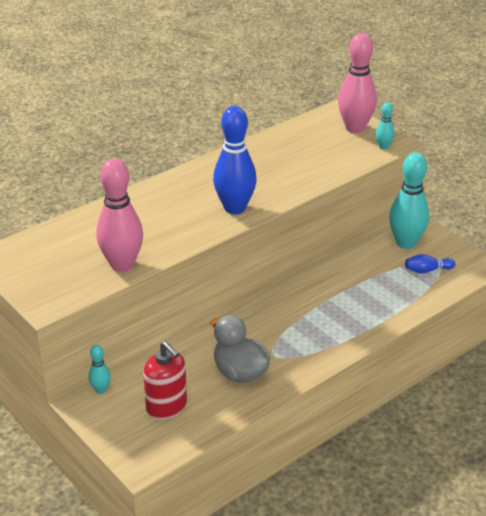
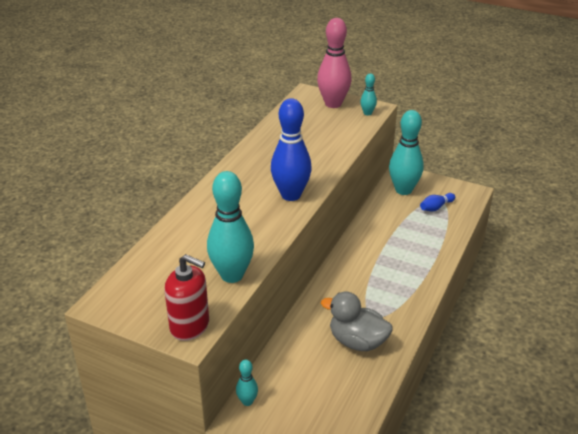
camera: 25 degrees left, 0 degrees up
pink bowling pin [96,158,143,272] -> turquoise bowling pin [207,171,254,283]
red soap dispenser [143,341,187,420] -> red soap dispenser moved to [164,254,209,341]

